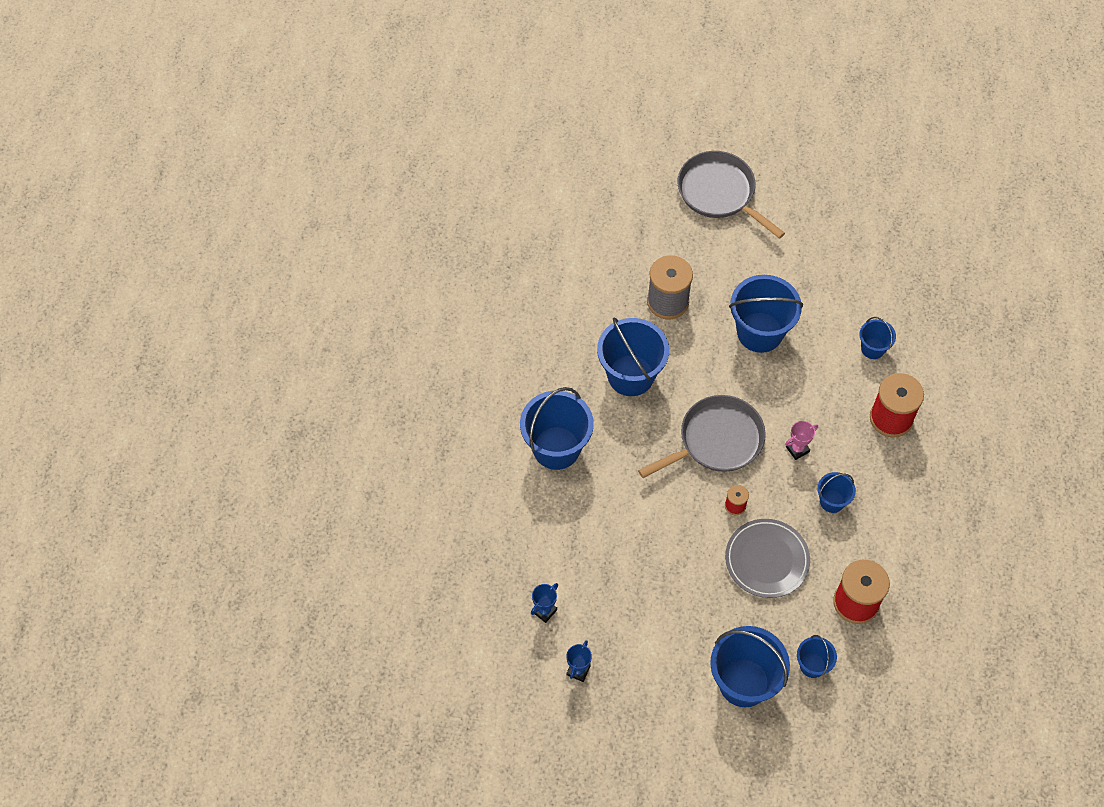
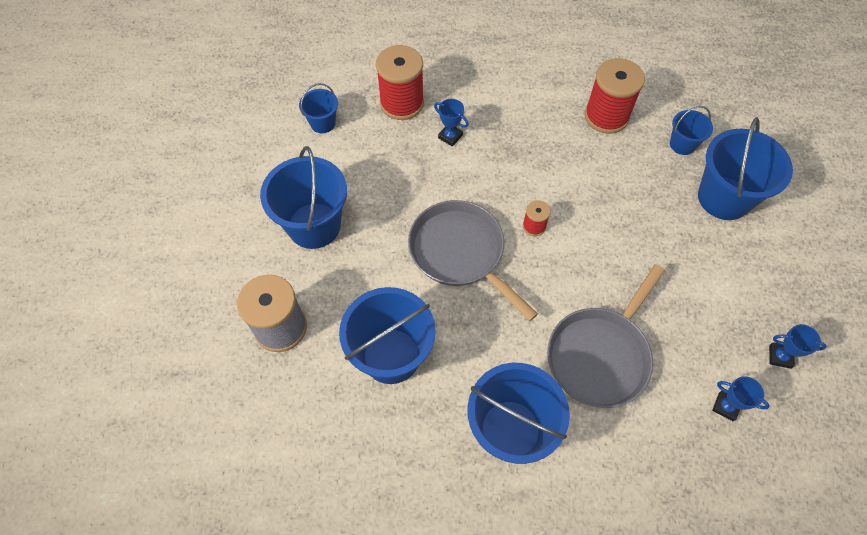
camera: 100 degrees left, 0 degrees up
grey pan [678,151,785,239] -> grey pan moved to [547,264,665,408]
grey plate [725,519,810,598] -> none
pink trophy [785,421,818,460] -> none
blue bucket [817,472,856,513] -> none
none -> blue trophy [434,99,469,147]

